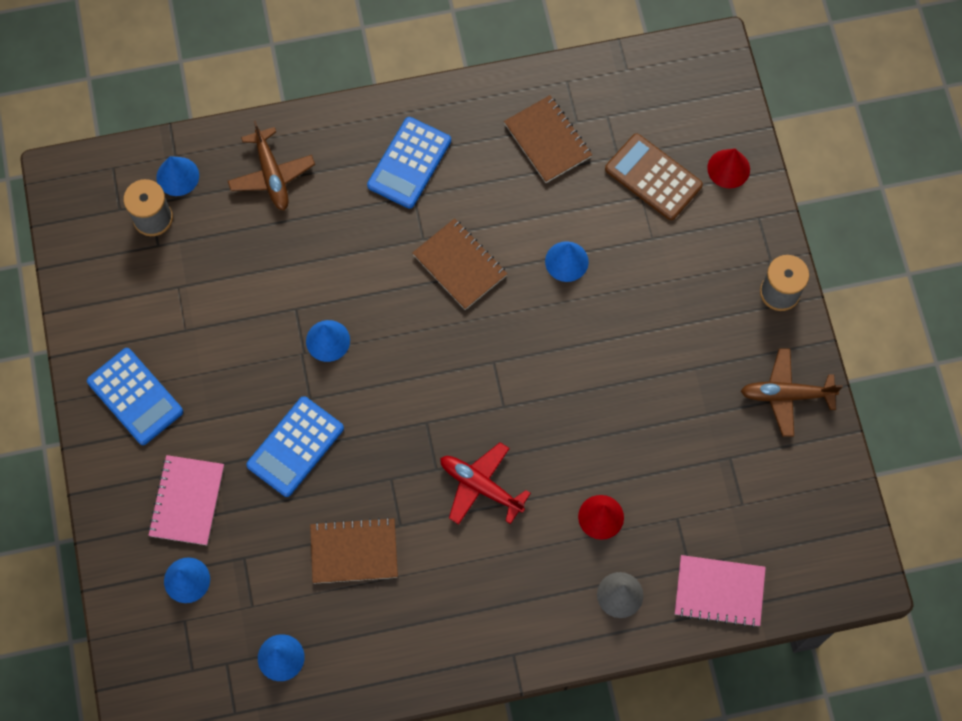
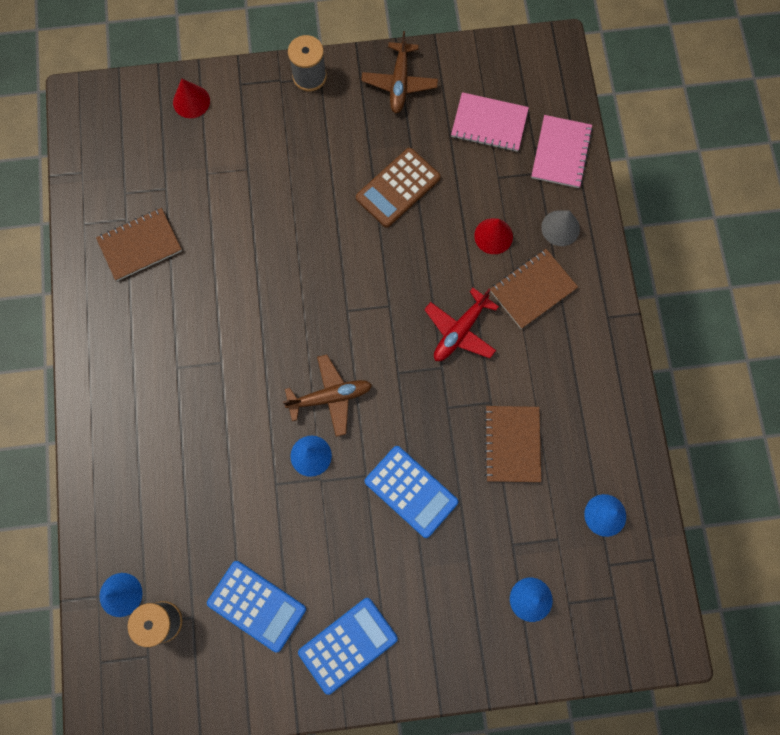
camera: 85 degrees left, 5 degrees up
pink notebook [148,455,224,545] -> pink notebook moved to [451,92,529,152]
brown plane [228,120,315,210] -> brown plane moved to [283,355,372,437]
blue calculator [367,117,451,209] -> blue calculator moved to [207,561,306,653]
brown notebook [412,218,507,310] -> brown notebook moved to [490,249,578,329]
blue cone [545,241,589,282] -> none
brown calculator [605,133,703,220] -> brown calculator moved to [356,148,441,228]

